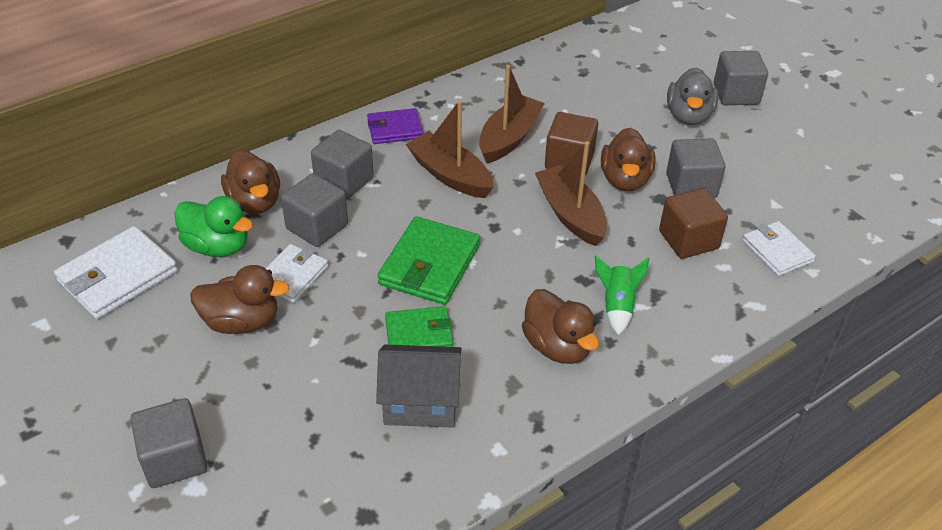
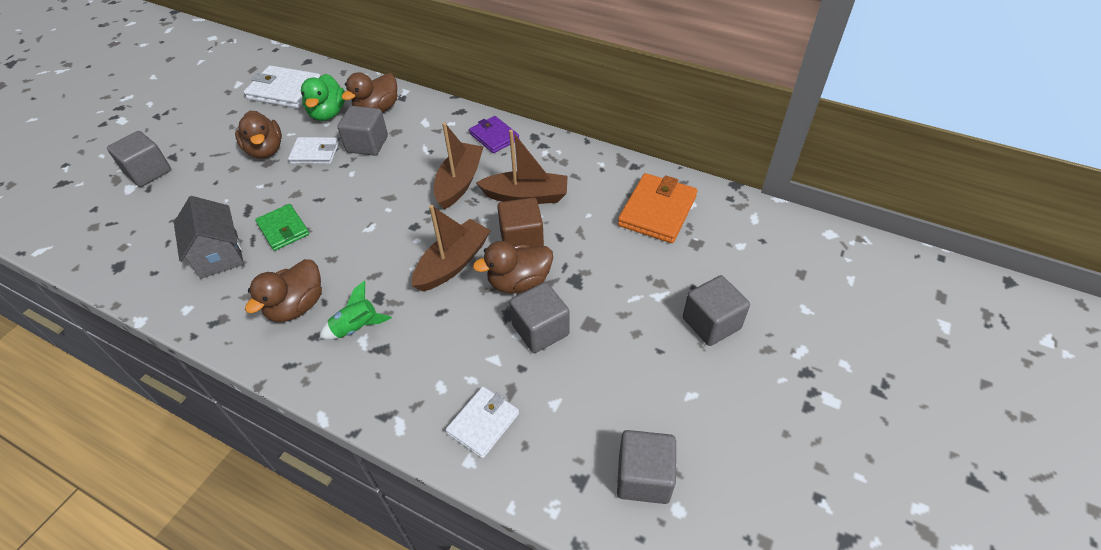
camera: 65 degrees right, 5 degrees up
grey cube [311,130,374,199] -> grey cube moved to [617,430,676,504]
green wallet [377,216,480,305] -> none
brown cube [659,188,728,259] -> none
grey duck [667,67,719,125] -> none
none -> orange wallet [618,173,698,243]

